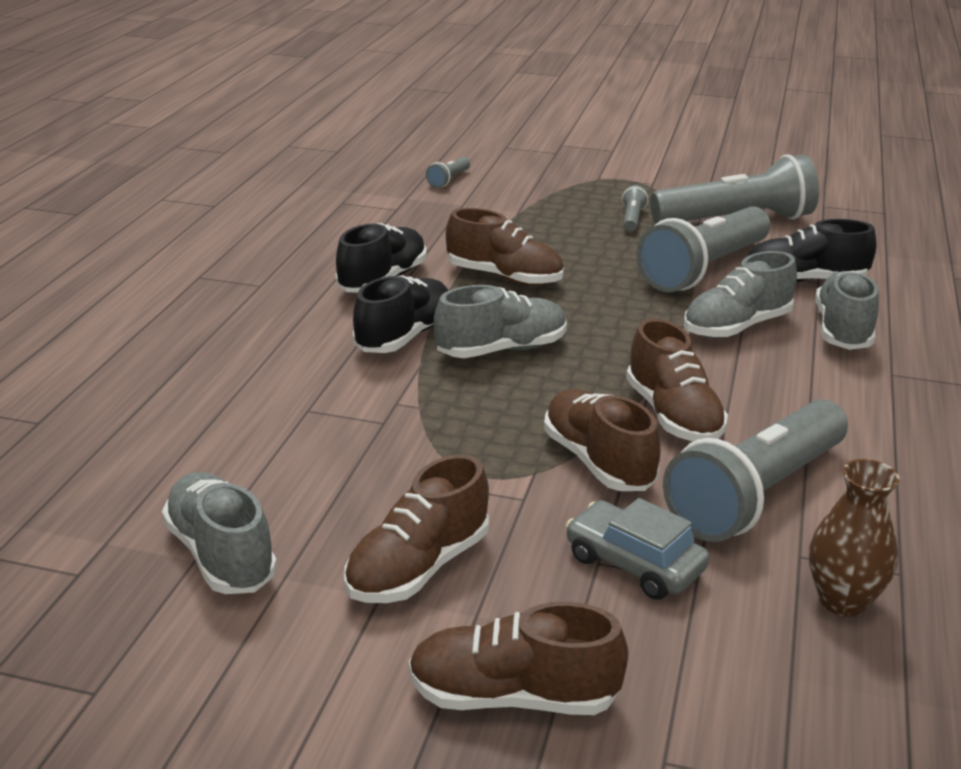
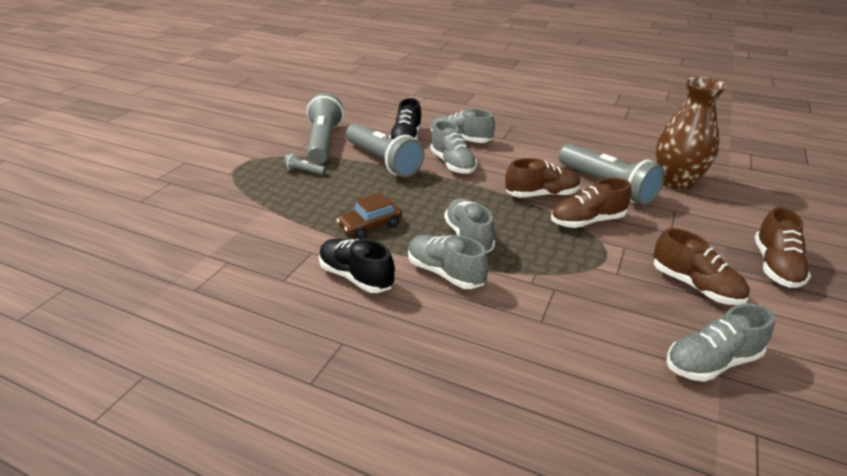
camera: 80 degrees left, 5 degrees up
black shoe [353,275,449,353] -> grey shoe [408,235,489,289]
grey flashlight [426,157,470,188] -> none
brown shoe [446,208,564,286] -> brown car [336,193,402,239]
grey car [566,498,709,600] -> none
brown vase [809,459,900,617] -> brown vase [656,77,727,190], size x1.71

